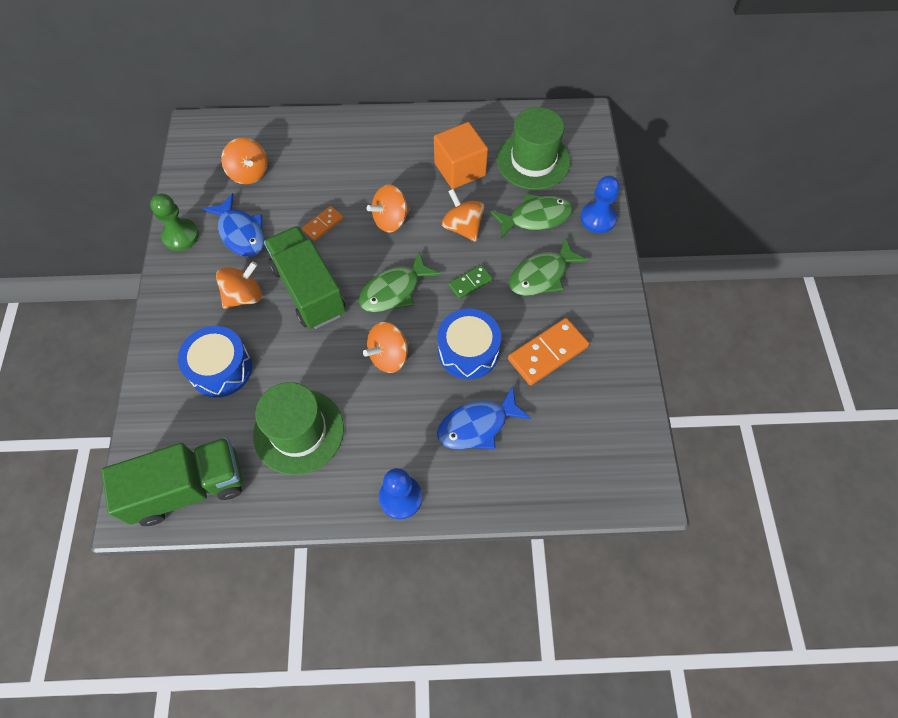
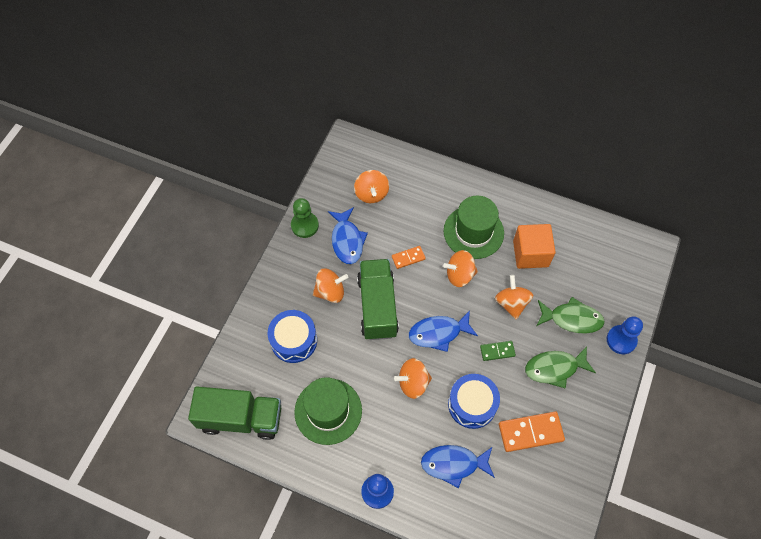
camera: 25 degrees right, 0 degrees up
green fish [359,252,441,312] -> blue fish [409,310,478,352]
green hat [497,107,571,190] -> green hat moved to [444,196,504,259]

